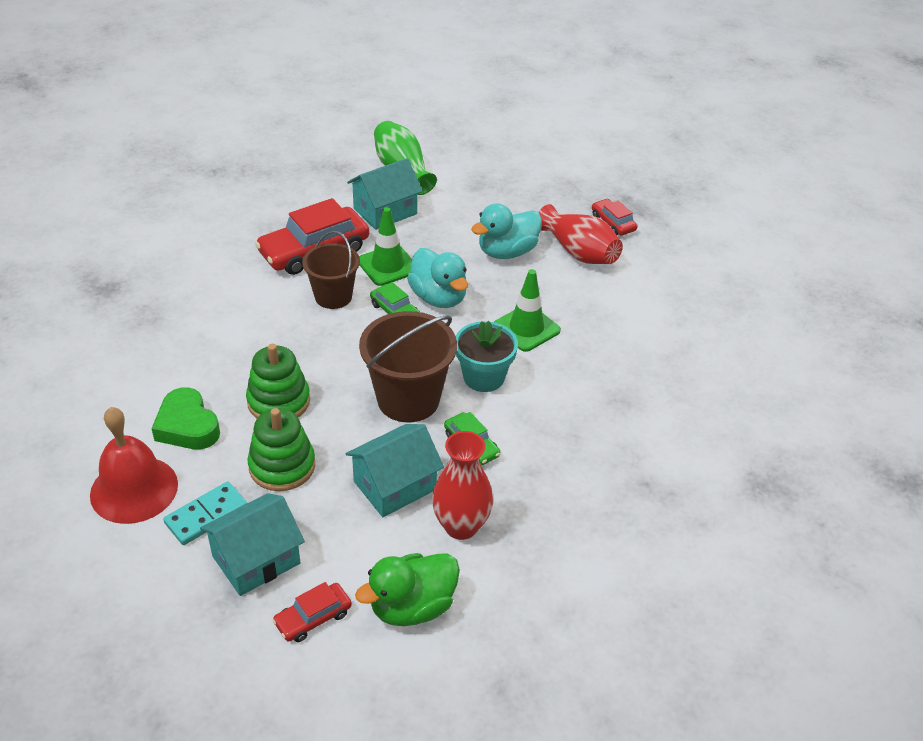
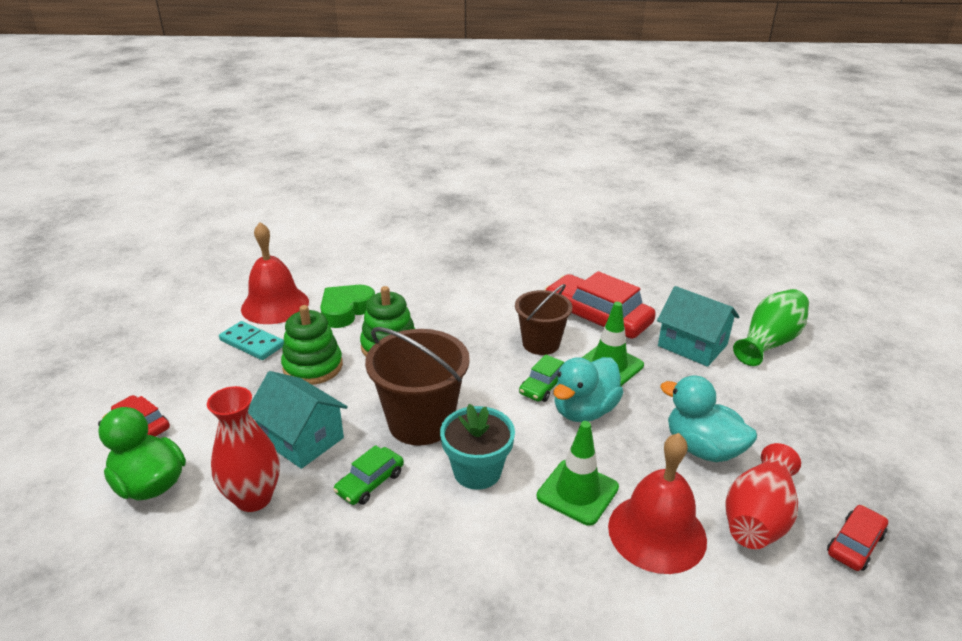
camera: 75 degrees right, 10 degrees down
turquoise house [200,493,305,596] -> none
none -> red bell [608,433,707,574]

